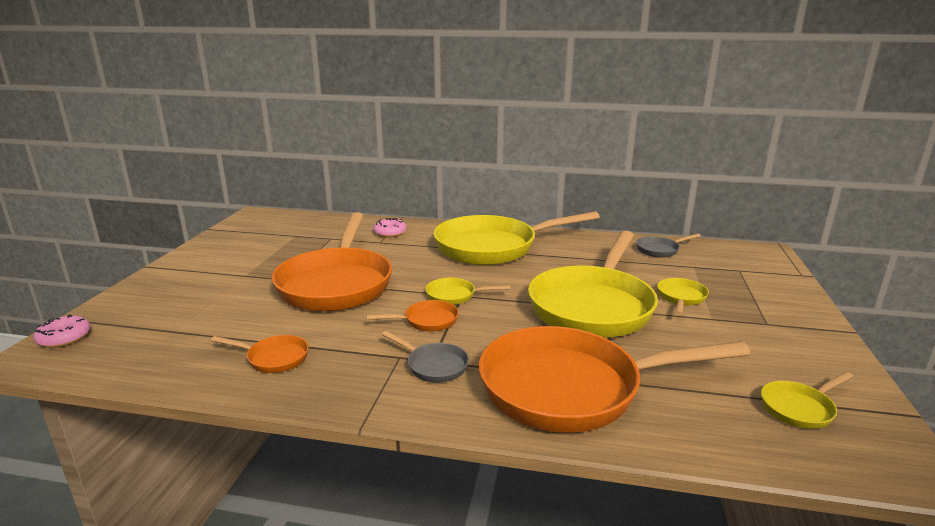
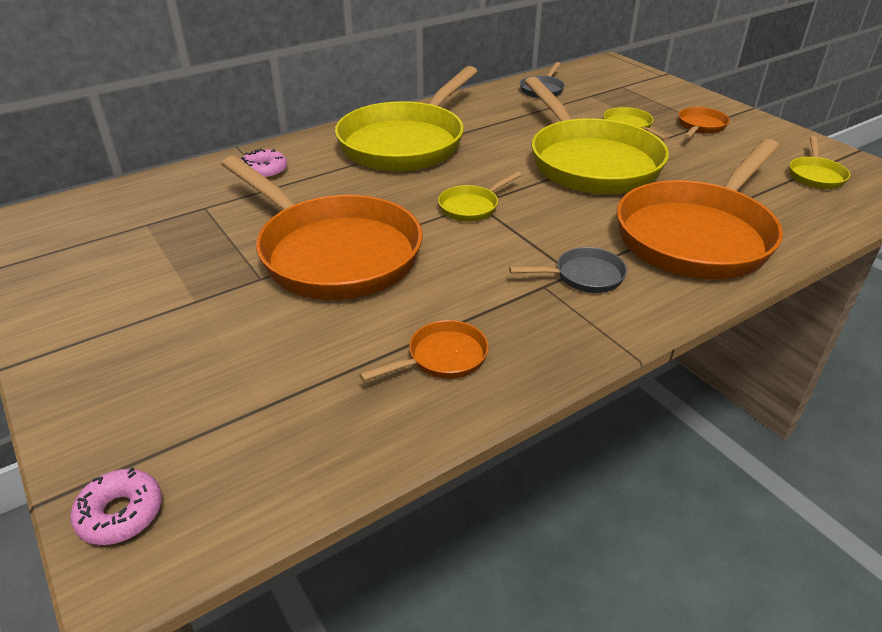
camera: 45 degrees left, 15 degrees up
orange pan [366,300,459,332] -> orange pan moved to [678,107,730,138]

